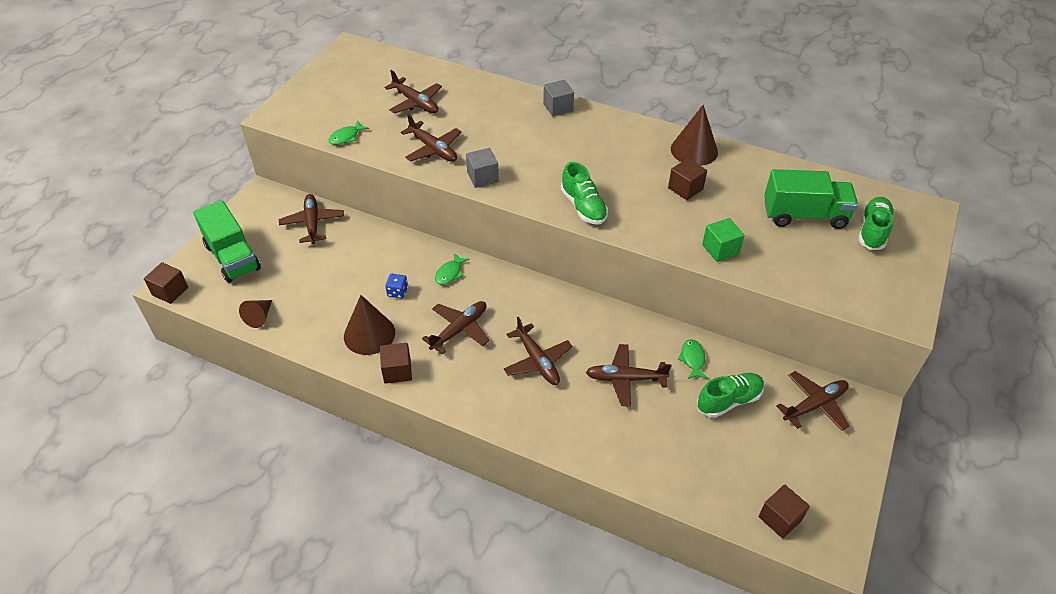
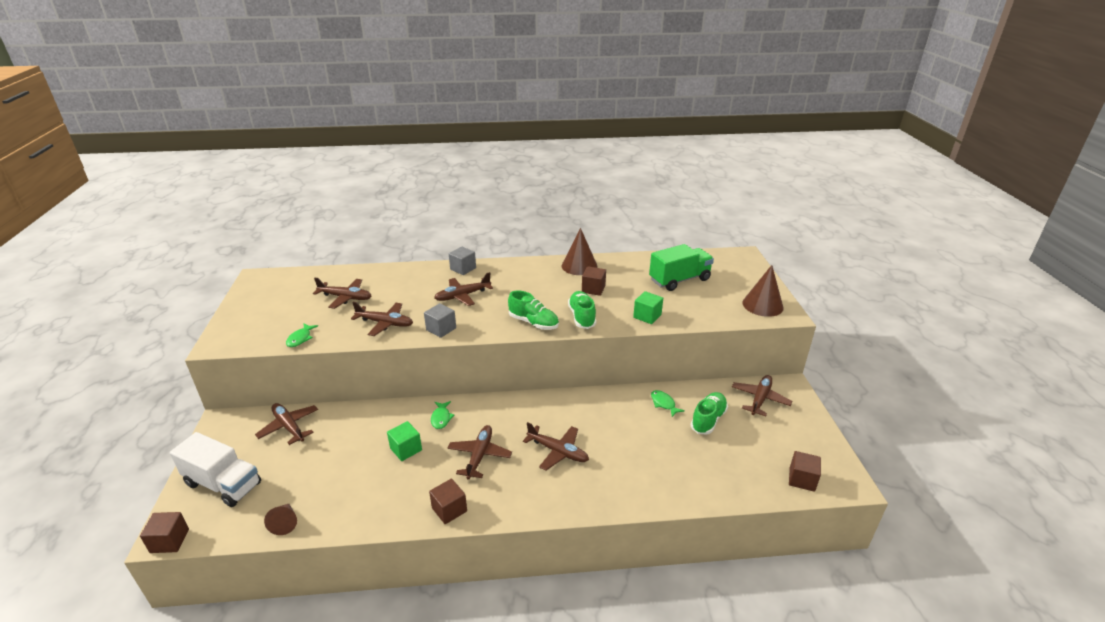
camera: 30 degrees left, 15 degrees down
green truck [193,200,261,283] -> white truck [170,432,261,507]
brown cone [344,295,395,355] -> brown cone moved to [742,265,784,317]
blue dice [385,274,408,299] -> green cube [387,421,422,461]
brown plane [586,344,671,406] -> brown plane moved to [434,272,493,306]
green shoe [858,197,894,250] -> green shoe moved to [568,291,596,329]

